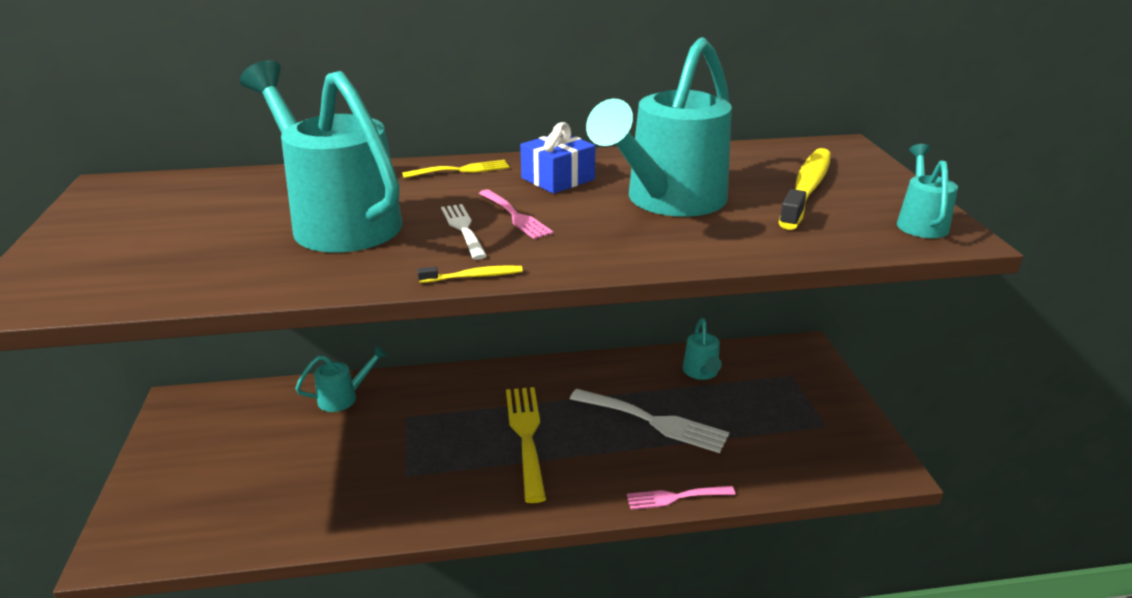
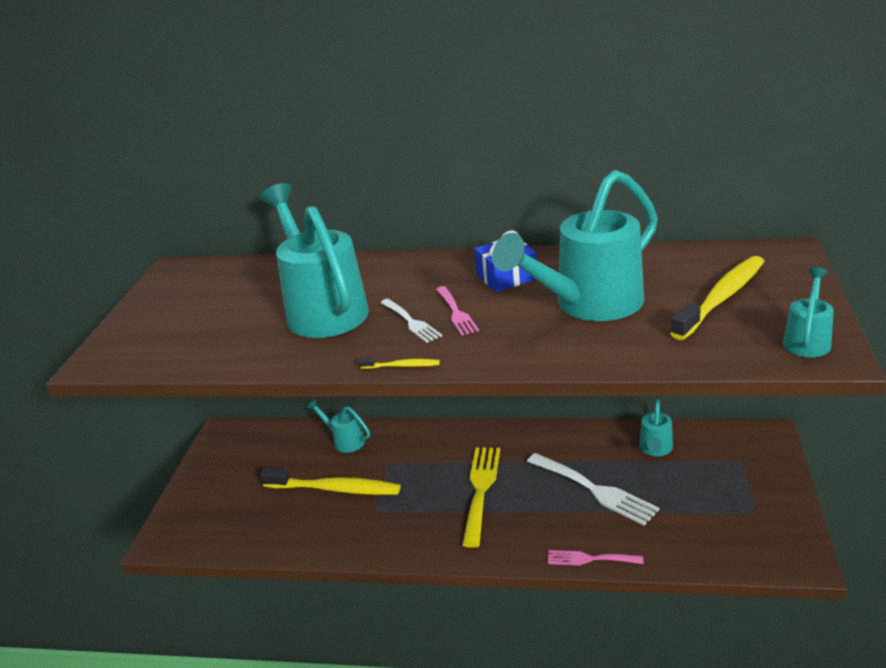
camera: 20 degrees right, 0 degrees up
turquoise watering can [295,345,388,412] -> turquoise watering can turned 135 degrees counterclockwise [306,399,370,453]
yellow fork [402,160,509,178] -> none
white fork [441,204,487,260] -> white fork turned 150 degrees clockwise [380,299,442,343]
none -> yellow toothbrush [260,467,400,495]

